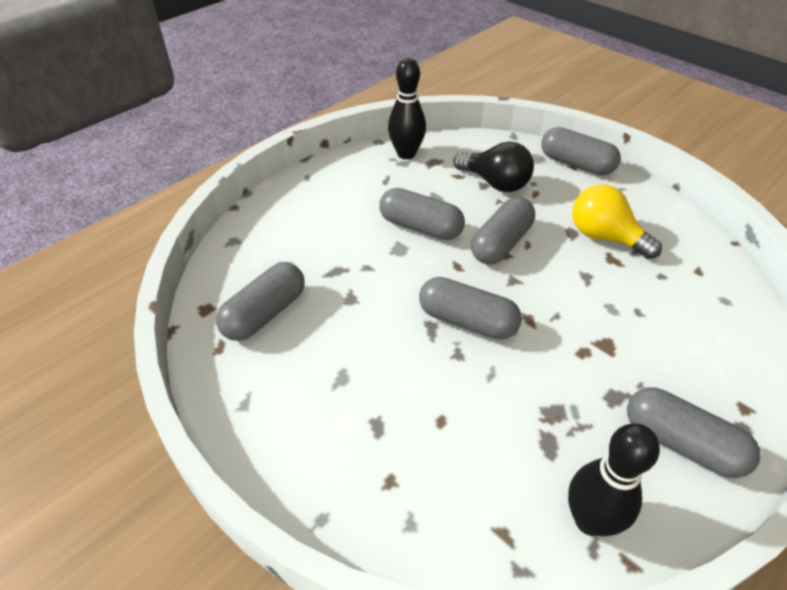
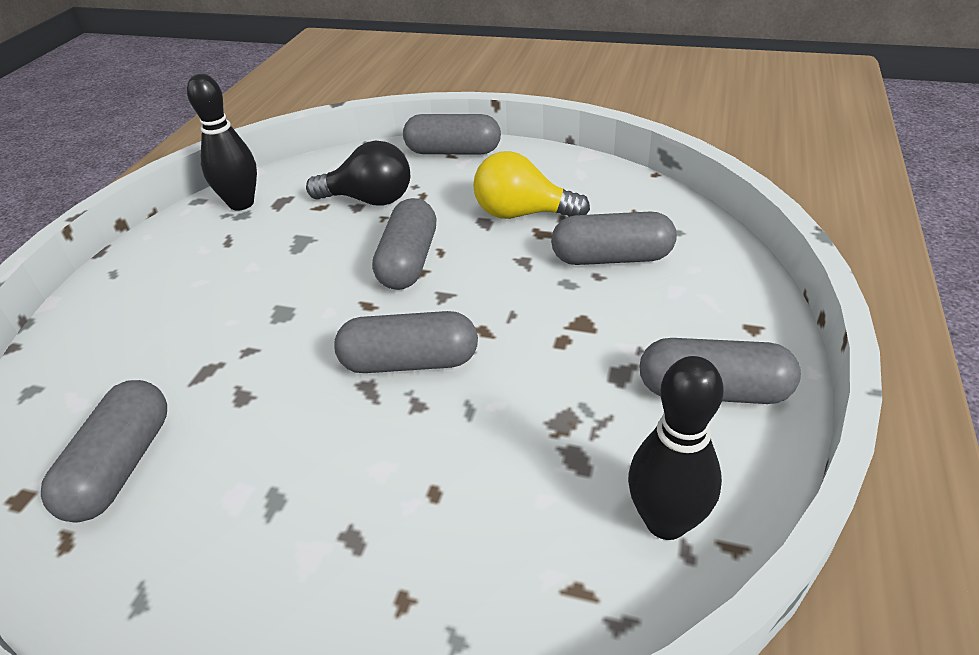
camera: 25 degrees left, 5 degrees down
grey capsule [379,188,465,240] -> grey capsule moved to [551,211,677,265]

